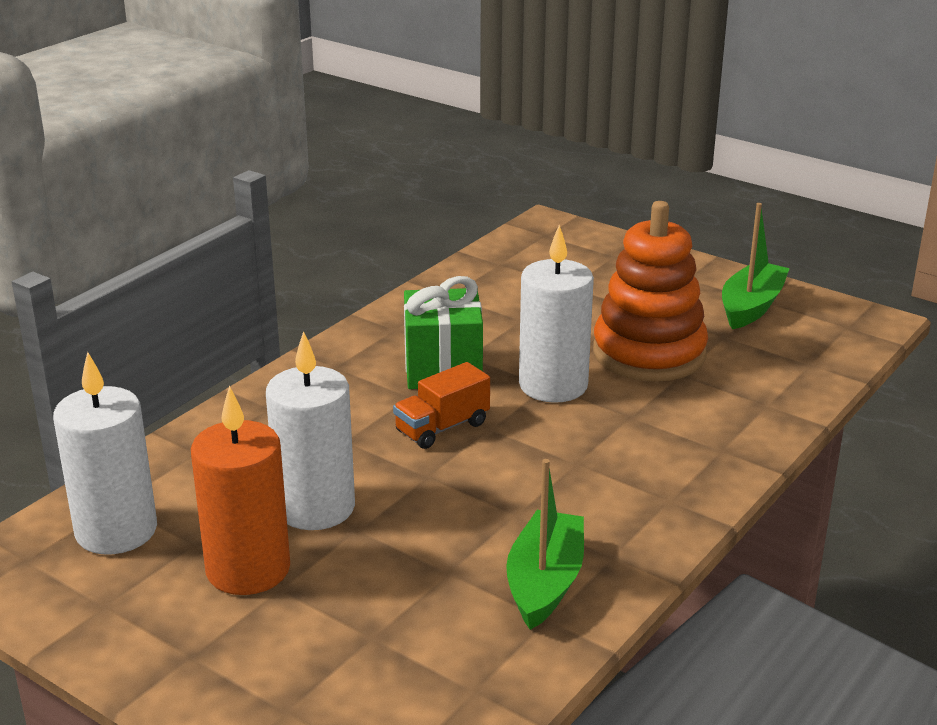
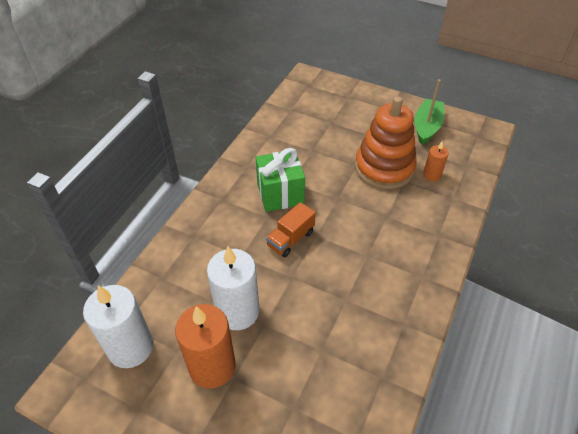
camera: 10 degrees left, 20 degrees up
green boat [506,459,584,630] -> none
white candle [519,225,594,403] -> none
none -> orange candle [423,141,449,181]

